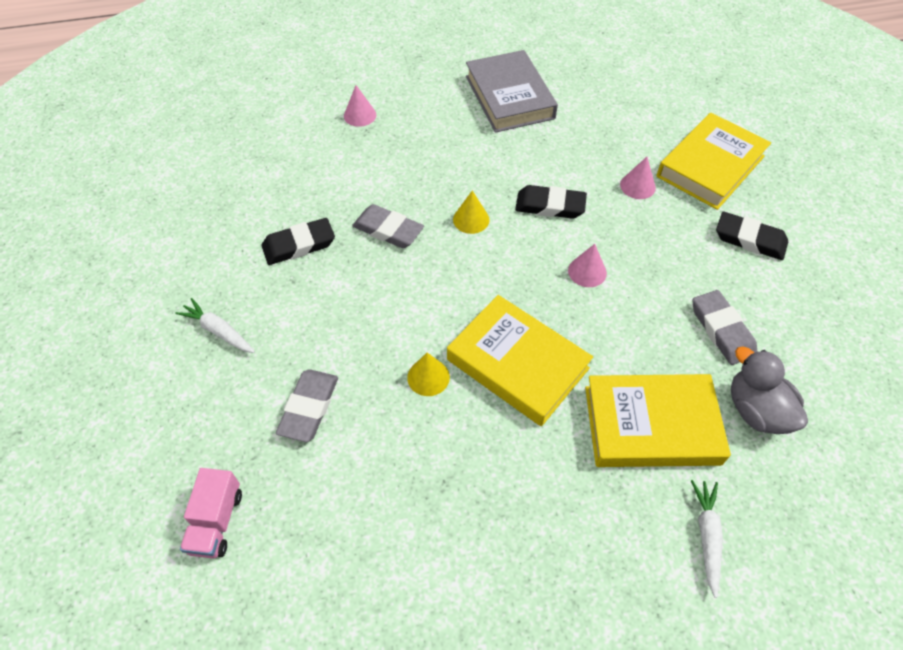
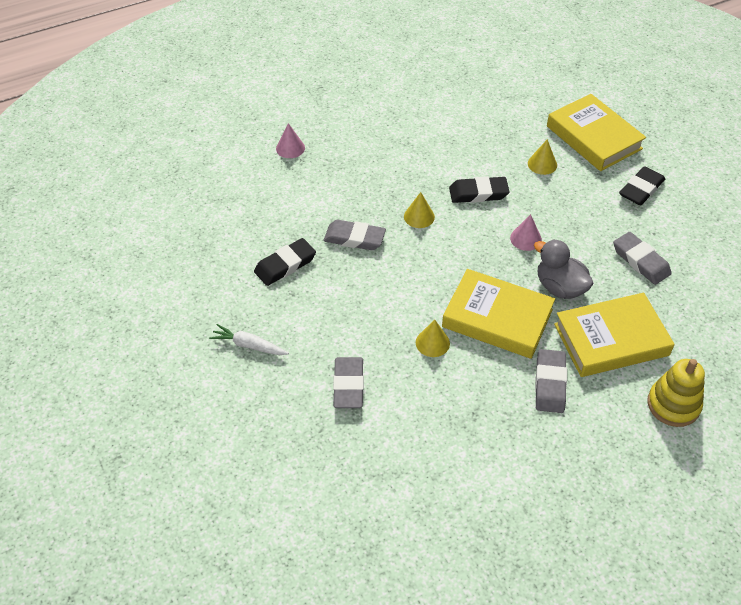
camera: 15 degrees left, 5 degrees down
pink truck [180,468,242,558] -> none
grey book [466,50,558,133] -> none
pink cone [620,157,656,199] -> yellow cone [528,139,557,175]
yellow book [657,113,771,210] -> yellow book turned 60 degrees counterclockwise [547,94,646,171]
white carrot [691,480,723,598] -> yellow stacking toy [647,359,705,427]
black eraser [716,212,788,260] -> black eraser turned 60 degrees counterclockwise [619,166,665,205]
grey duck [731,346,808,434] -> grey duck moved to [534,239,594,299]
none -> grey eraser [535,349,567,413]

